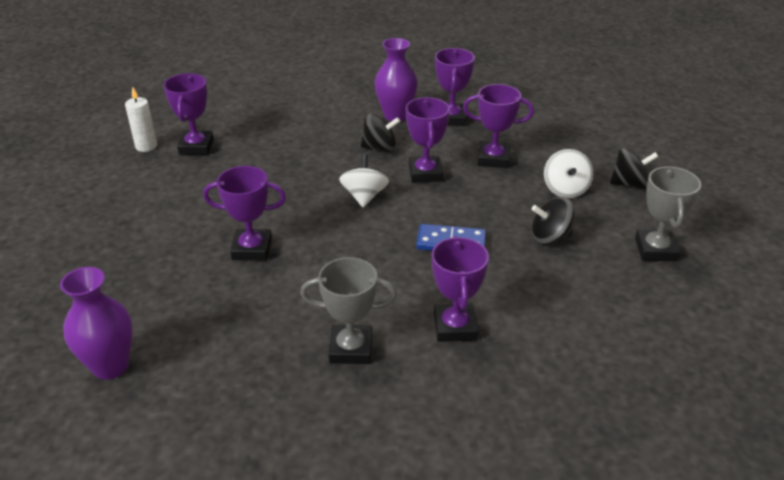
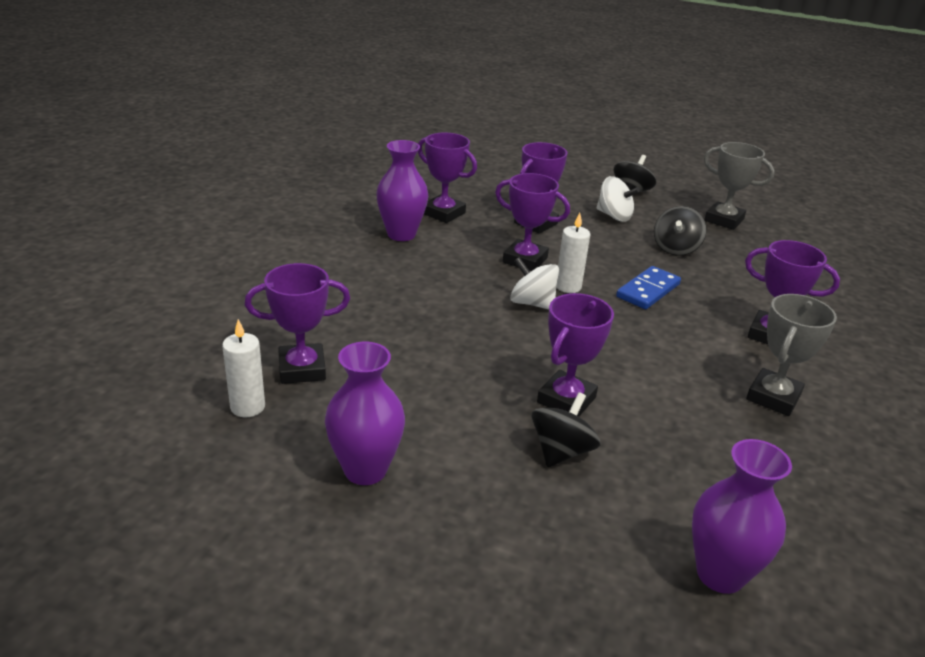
camera: 60 degrees left, 5 degrees down
purple trophy [163,73,214,155] -> purple trophy turned 45 degrees counterclockwise [245,263,350,384]
black spinning top [361,113,400,153] -> black spinning top moved to [532,392,601,467]
none -> purple vase [325,342,405,485]
none -> white candle [556,213,590,293]

